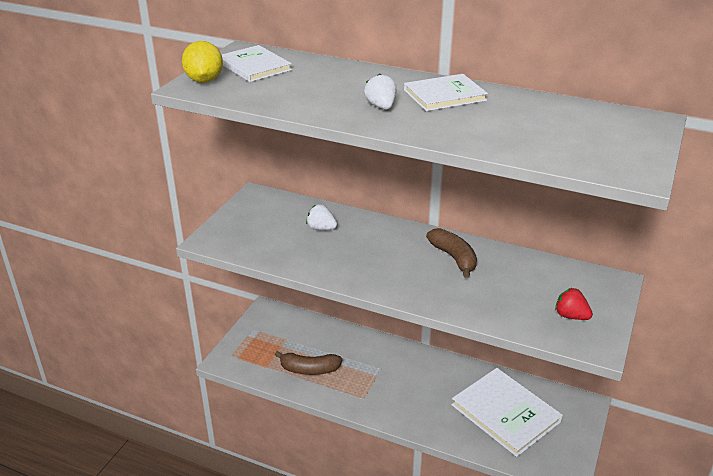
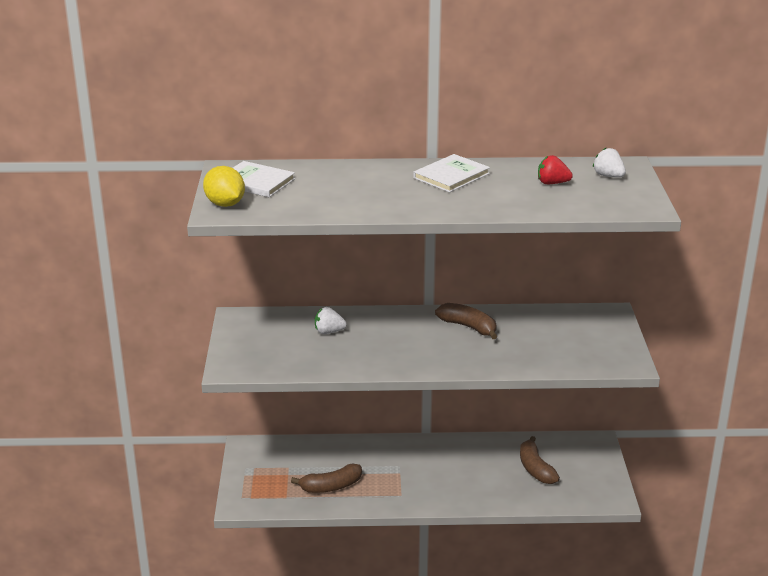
camera: 25 degrees left, 5 degrees down
white strawberry [364,73,396,109] -> white strawberry moved to [593,148,626,177]
white book [451,368,563,457] -> brown banana [520,436,560,484]
red strawberry [555,288,593,320] -> red strawberry moved to [538,155,573,184]

